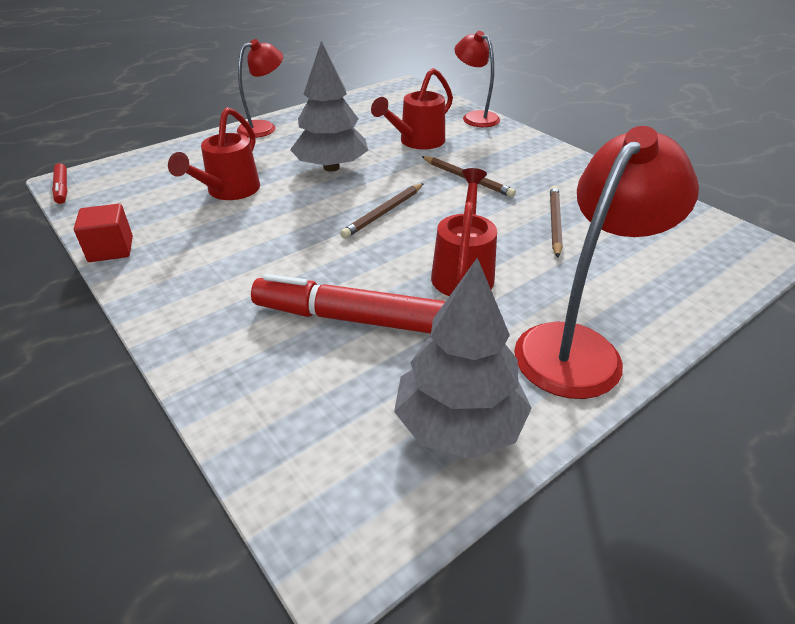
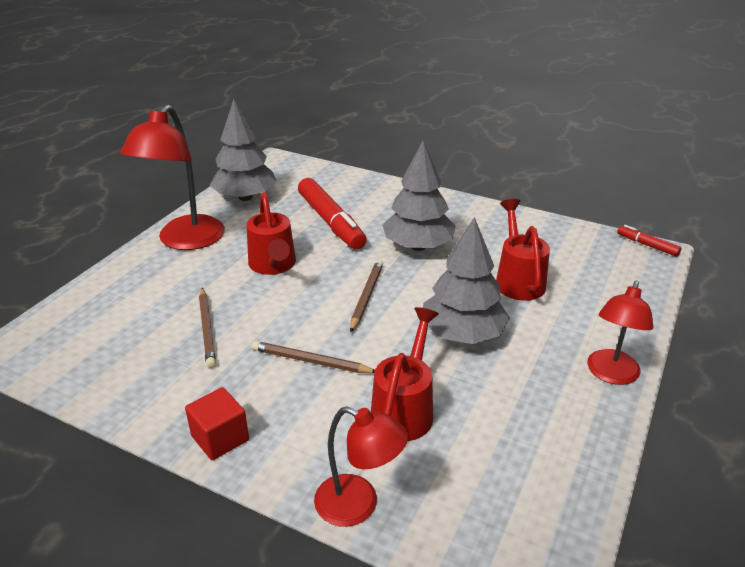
camera: 155 degrees right, 5 degrees down
red cube [74,204,133,262] -> red cube moved to [185,387,249,460]
red marker [251,274,446,333] -> red marker turned 75 degrees clockwise [298,178,367,250]
none -> grey tree [382,141,455,251]

